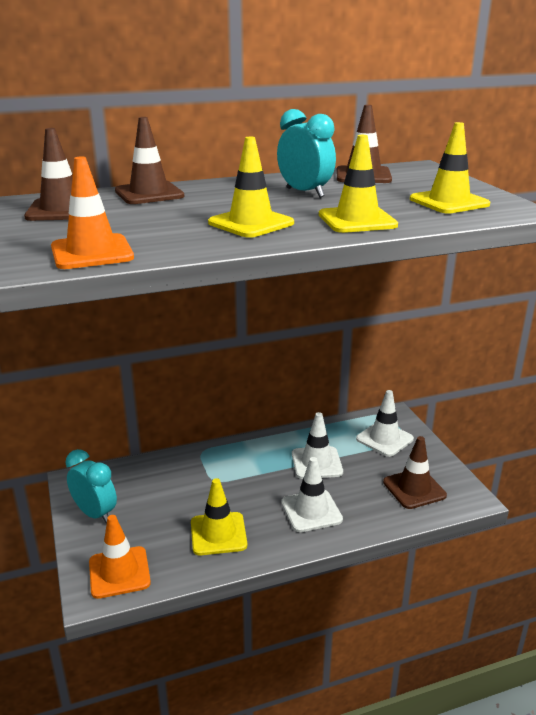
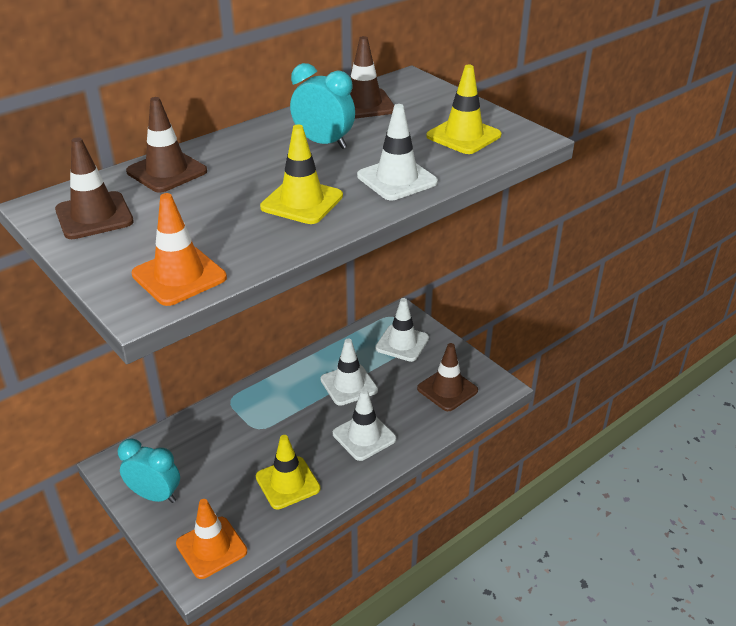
camera: 20 degrees left, 10 degrees up
yellow traffic cone [319,135,398,233] -> white traffic cone [357,104,438,200]

